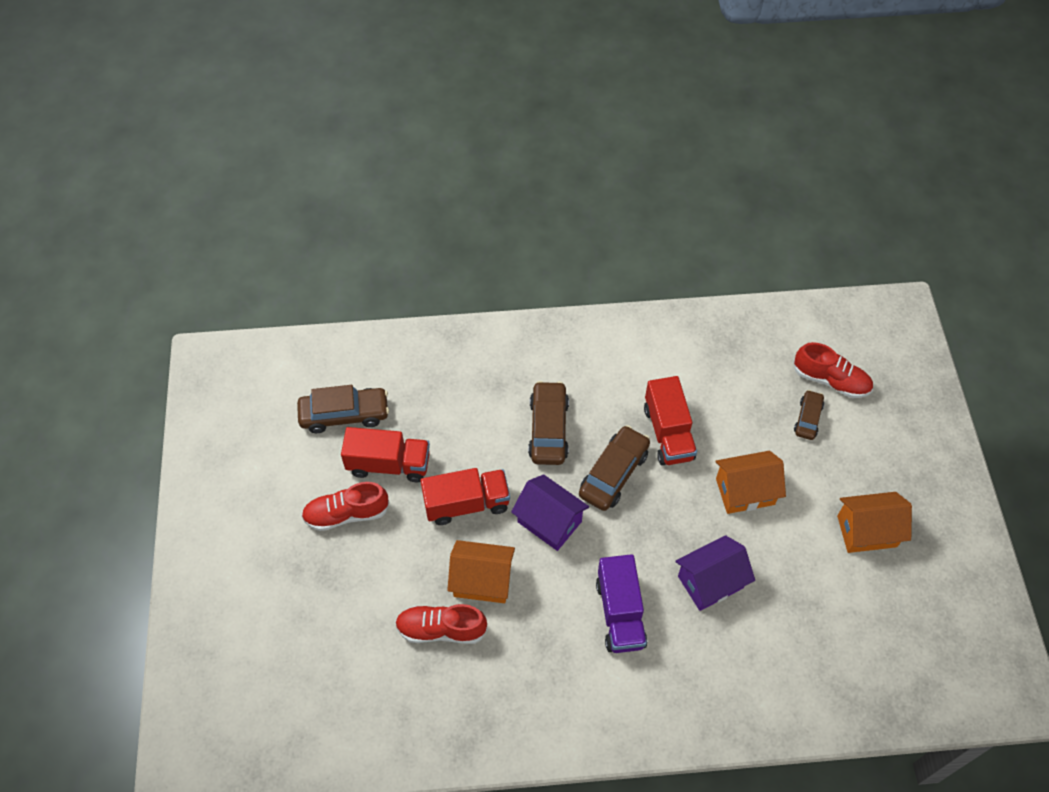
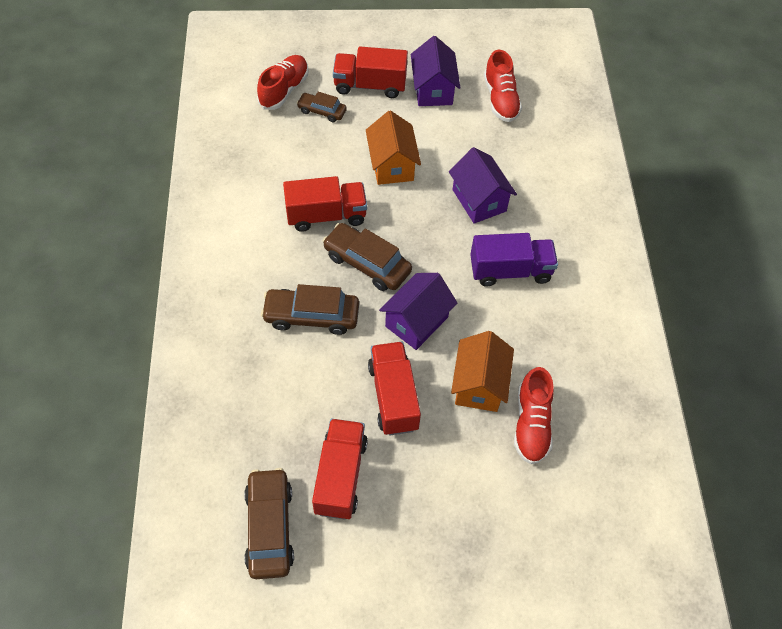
camera: 90 degrees left, 0 degrees up
red shoe [301,482,390,531] -> red shoe moved to [484,50,522,122]
orange house [837,492,912,553] -> purple house [411,36,460,106]
none -> red truck [333,47,408,98]

